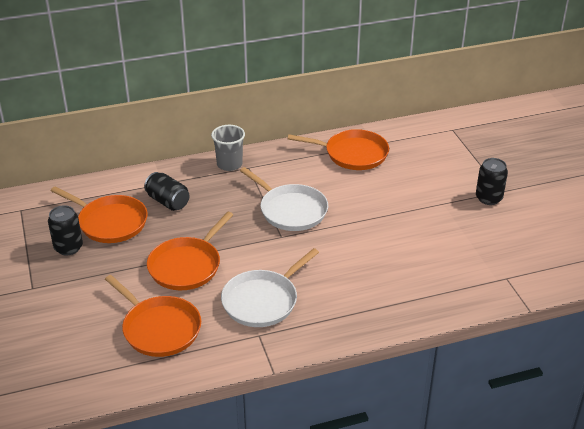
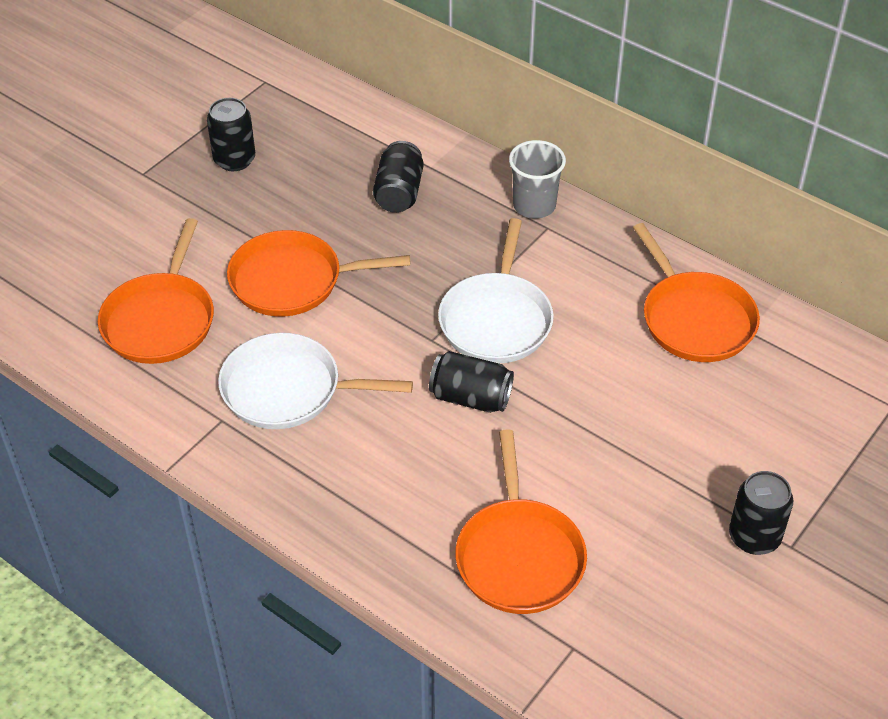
camera: 55 degrees right, 10 degrees up
orange pan [51,187,148,243] -> orange pan moved to [455,429,587,614]
none -> black can [429,351,514,413]

